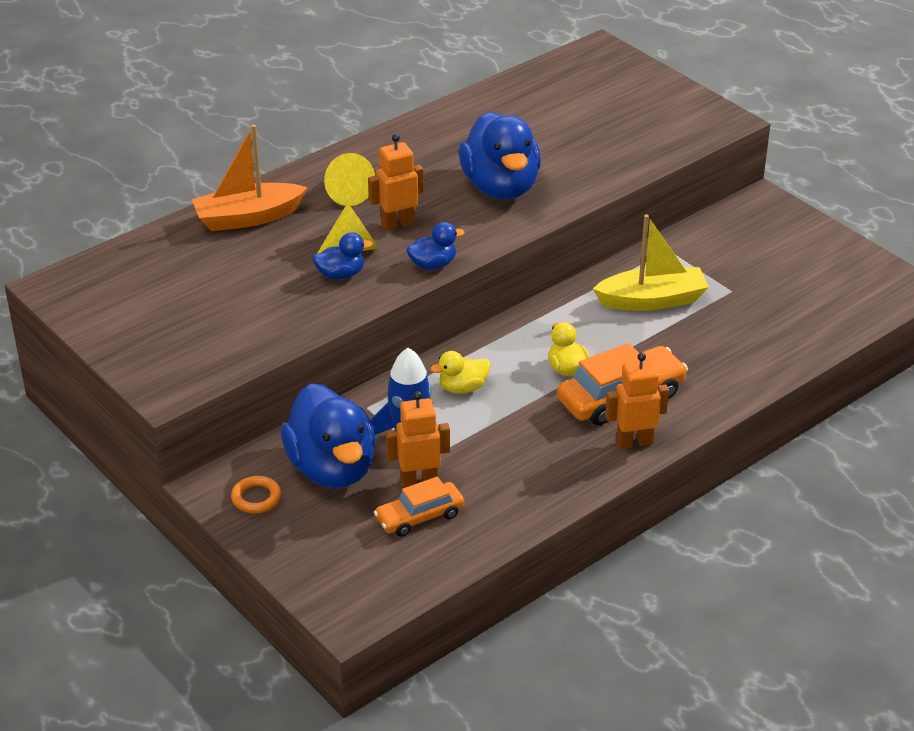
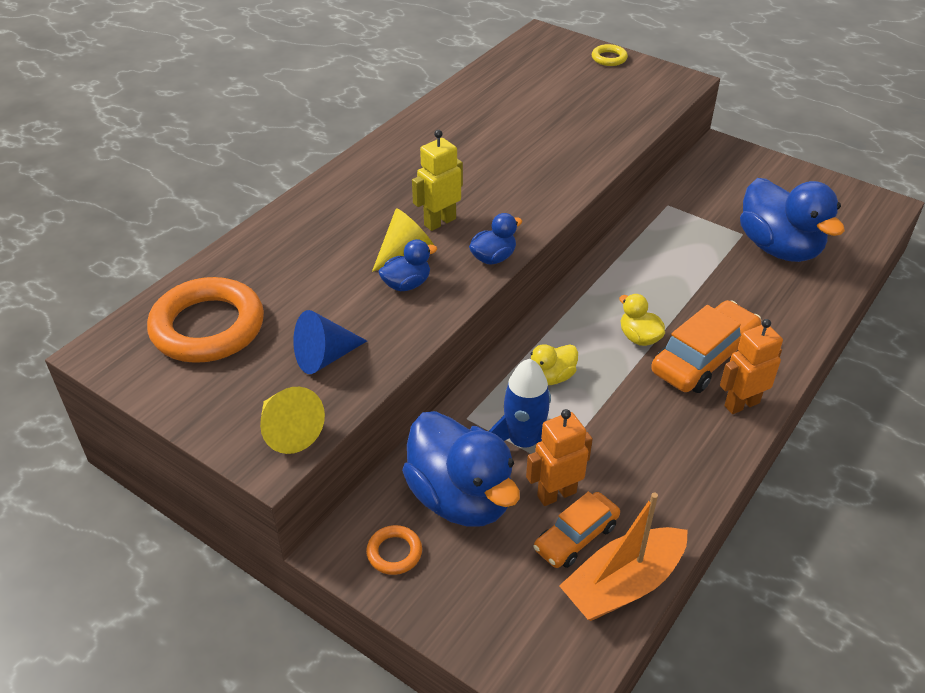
camera: 15 degrees left, 5 degrees up
orange boat [192,125,308,231] -> orange boat moved to [559,493,688,621]
yellow cone [324,153,375,206] -> yellow cone moved to [260,387,325,454]
orange robot [368,134,424,231] -> yellow robot [412,130,463,231]
blue duck [459,112,541,199] -> blue duck moved to [740,178,845,262]
yellow boat [593,214,709,311] -> none
none -> orange ring [147,277,264,363]
none -> blue cone [293,310,367,374]
none -> yellow ring [592,44,628,66]

